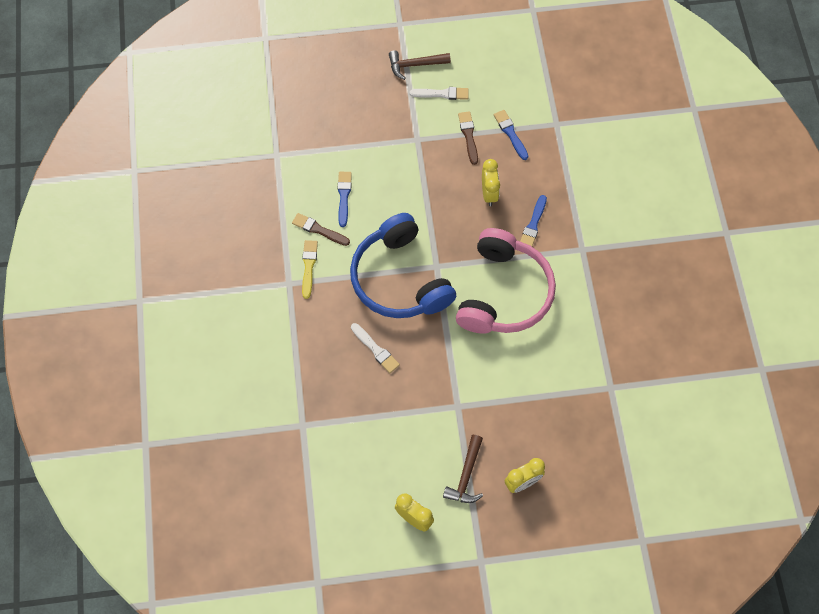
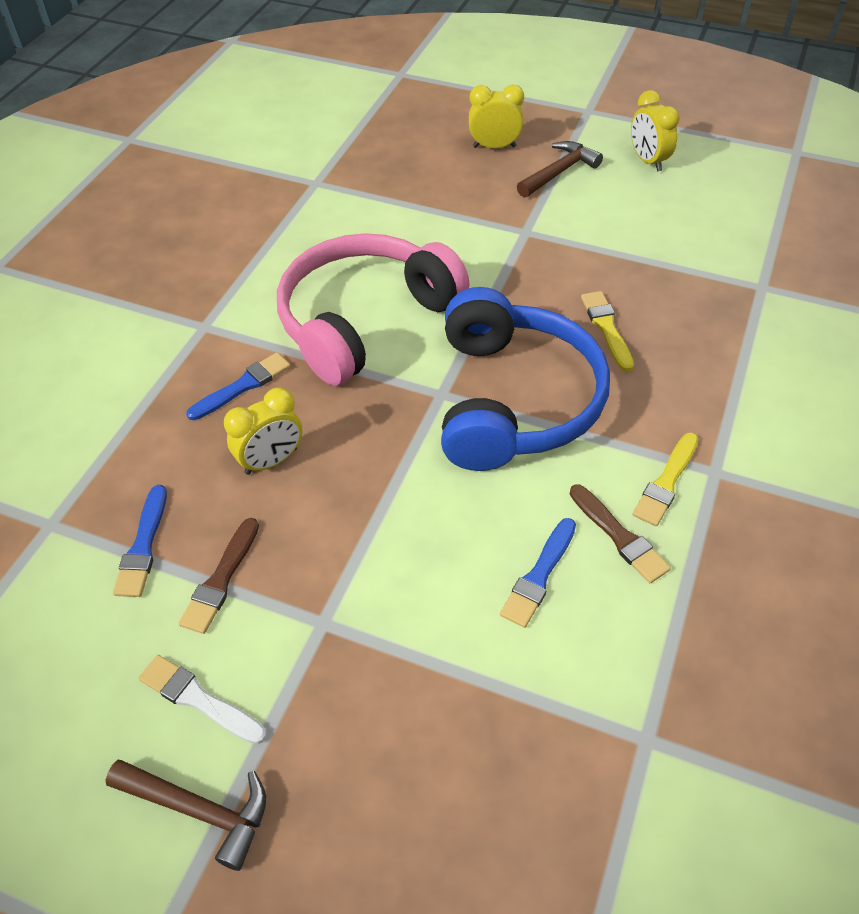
camera: 150 degrees left, 15 degrees down
white brush [351,323,400,373] -> yellow brush [581,291,634,372]
yellow clock [482,159,500,206] -> yellow clock turned 150 degrees counterclockwise [224,388,303,475]

